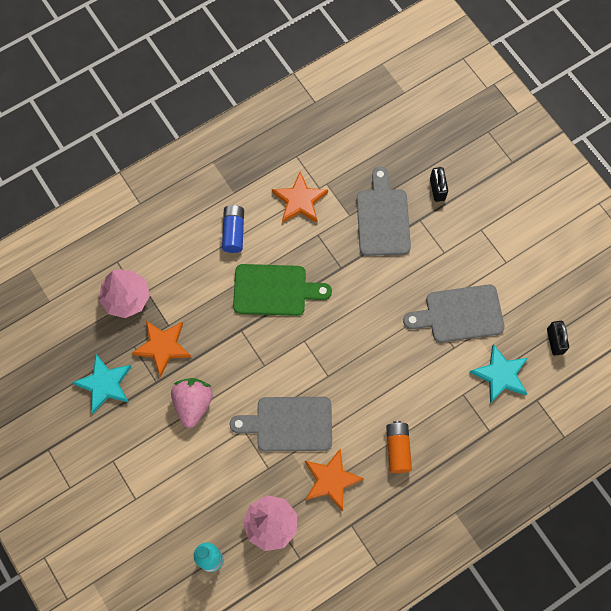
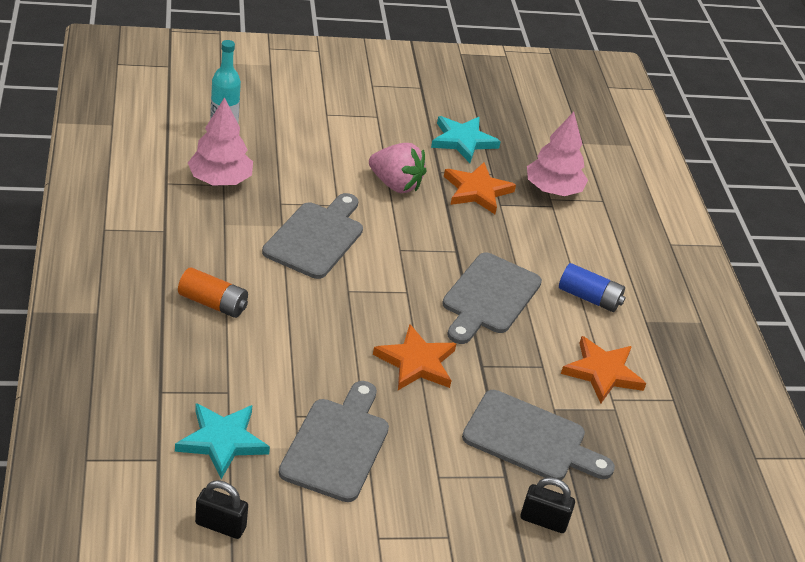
camera: 110 degrees right, 30 degrees down
green cutting board [233,264,332,316] -> grey cutting board [442,252,542,344]
orange star [305,448,364,511] -> orange star moved to [373,324,457,390]

